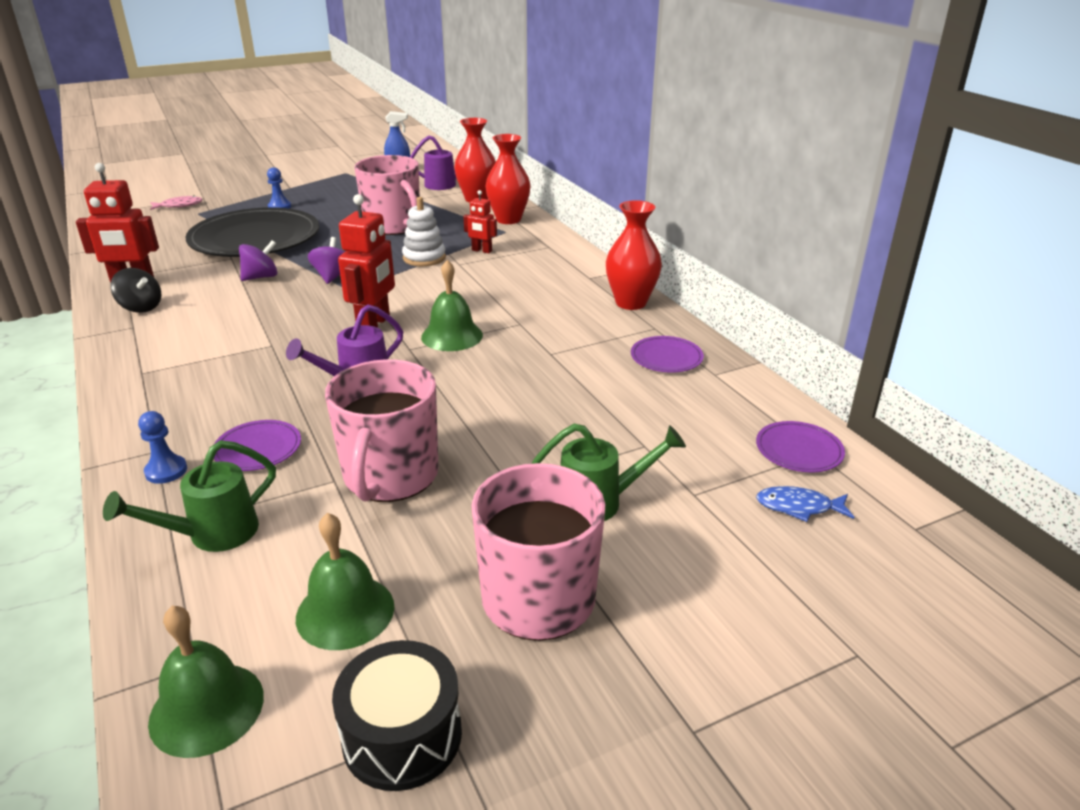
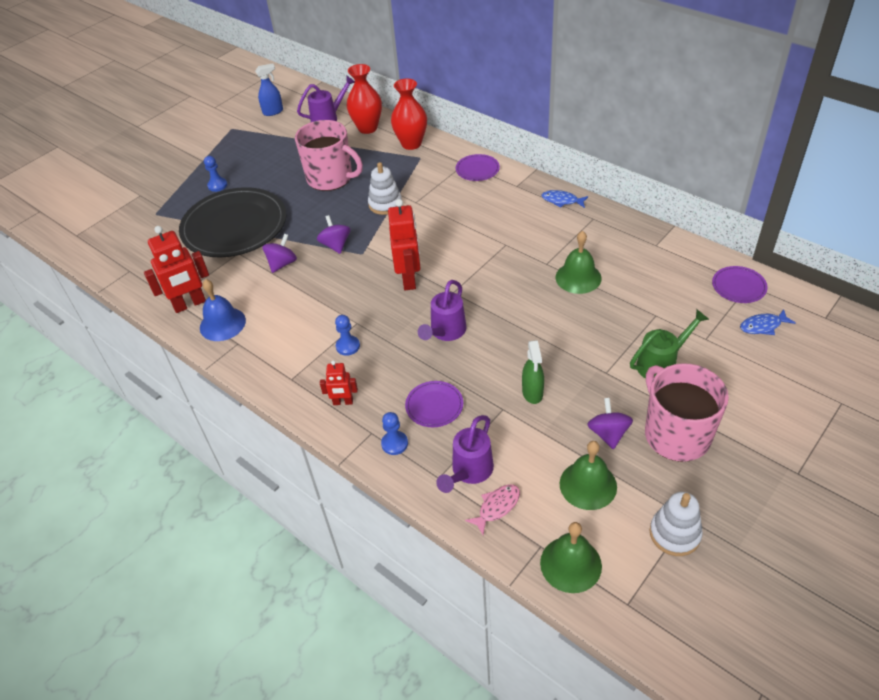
camera: 20 degrees left, 15 degrees up
green watering can [103,440,276,552] -> purple watering can [436,415,494,493]
black spinning top [110,268,161,313] -> blue bell [200,279,246,341]
pink fish [150,195,203,210] -> pink fish moved to [465,485,520,535]
pink mug [325,359,439,502] -> green spray bottle [522,340,544,404]
black drum [332,640,462,791] -> white stacking toy [650,492,703,556]
green bell [421,260,483,351] -> green bell moved to [556,231,602,294]
red robot [463,190,497,253] -> red robot moved to [320,360,358,405]
red vase [606,200,662,310] -> blue fish [542,190,588,208]
purple plate [631,336,704,373] -> purple plate moved to [456,154,500,181]
none -> blue pawn [335,315,360,356]
none -> purple spinning top [587,398,633,449]

